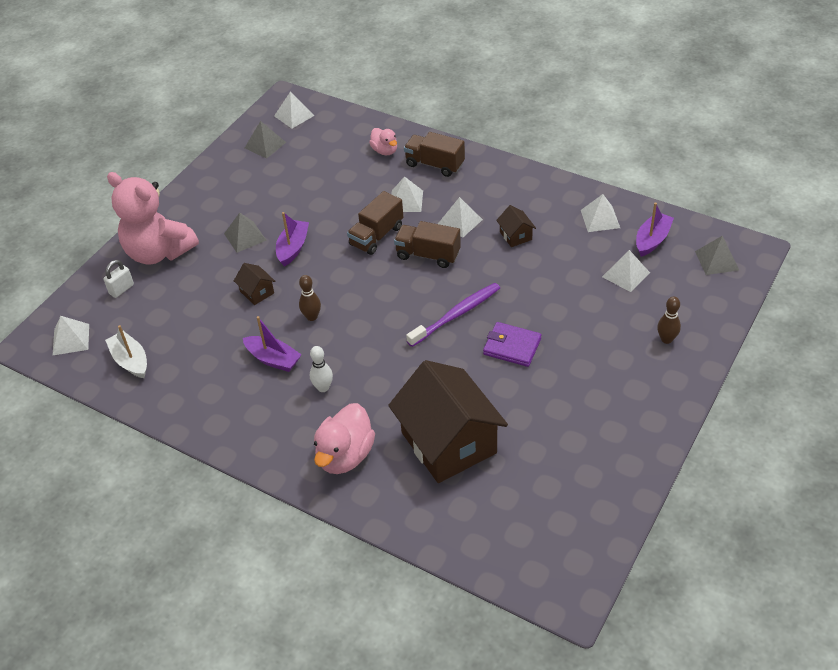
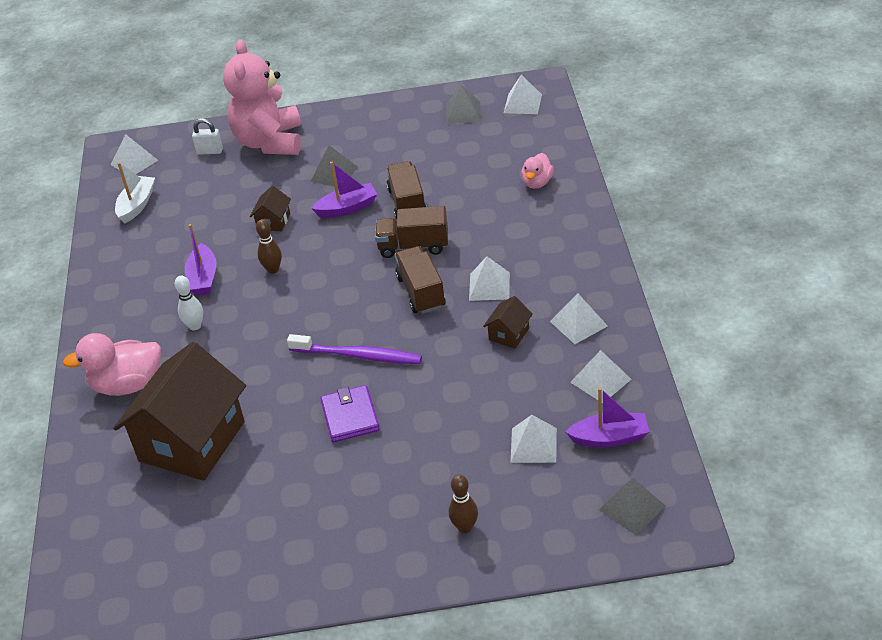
camera: 55 degrees right, 5 degrees down
white pyramid [391,176,423,212] -> white pyramid moved to [550,293,608,344]
brown truck [404,132,465,177] -> brown truck moved to [387,161,426,220]

